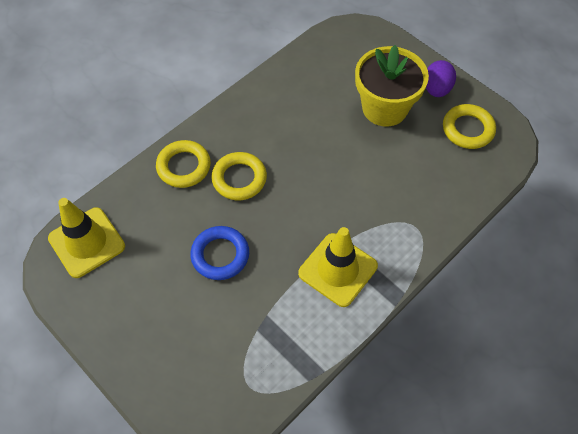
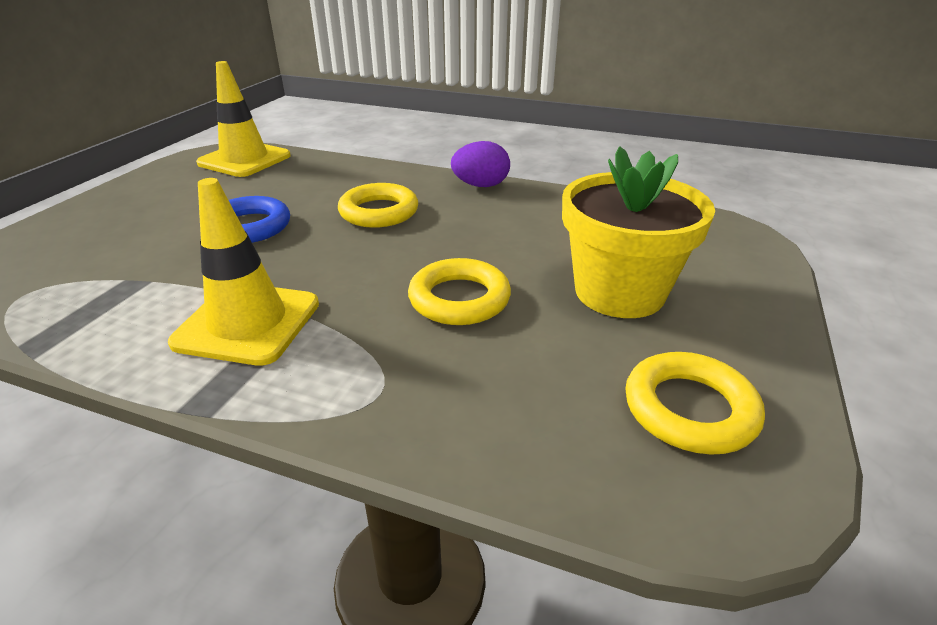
camera: 65 degrees right, 25 degrees down
yellow ring [156,140,211,188] -> yellow ring moved to [408,258,511,325]
purple egg [426,60,456,97] -> purple egg moved to [451,141,510,187]

